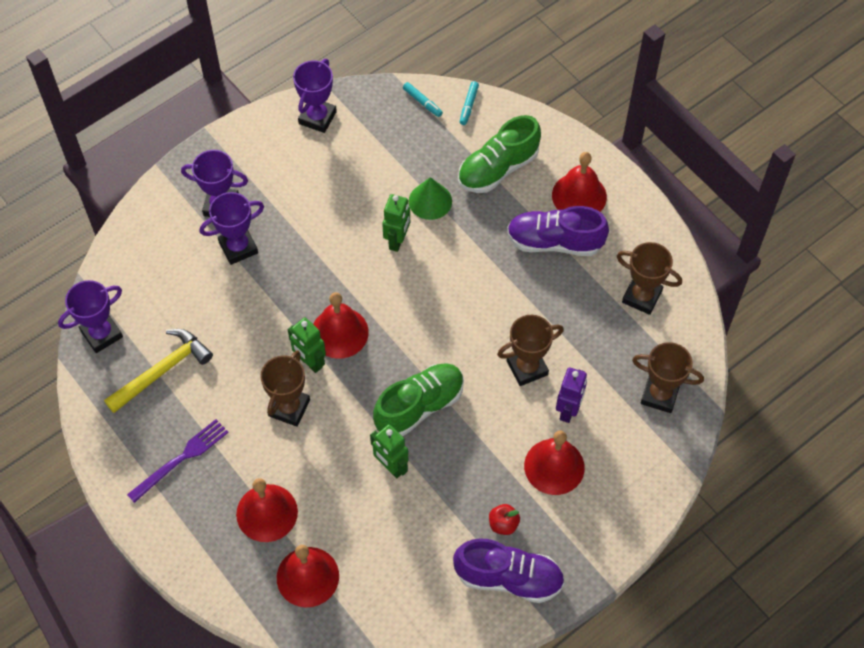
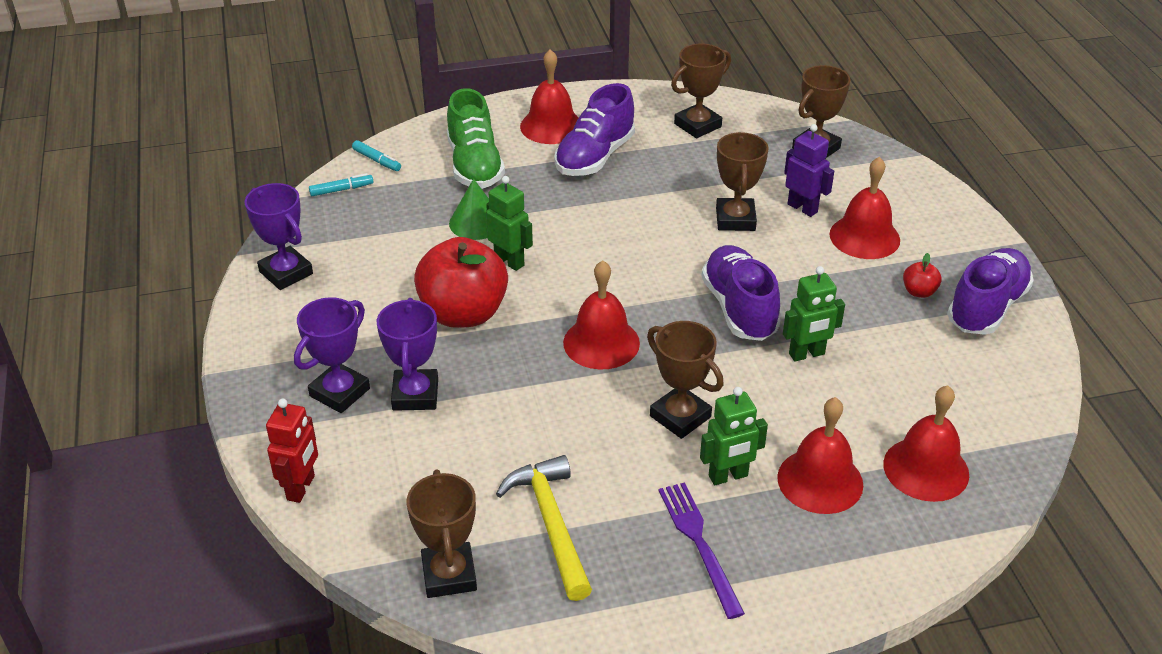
camera: 65 degrees left, 20 degrees down
purple trophy [58,280,123,353] -> brown trophy [407,469,477,598]
green robot [288,317,326,373] -> green robot moved to [700,387,768,485]
green shoe [373,363,464,437] -> purple shoe [701,245,780,341]
none -> red robot [266,399,318,503]
none -> red apple [414,237,508,328]

